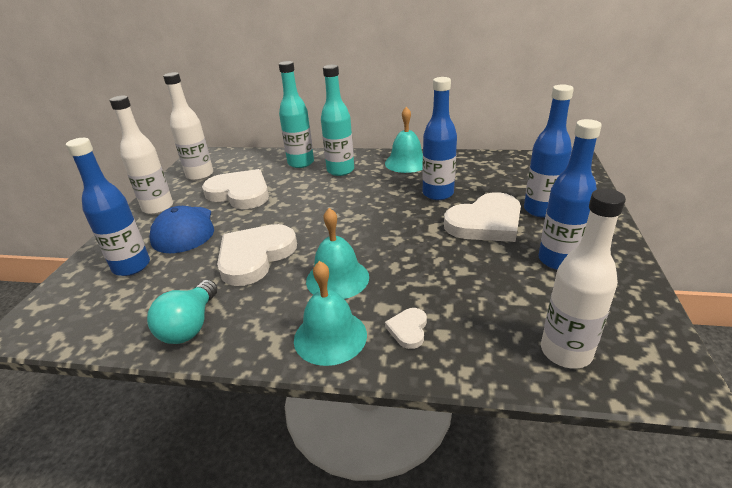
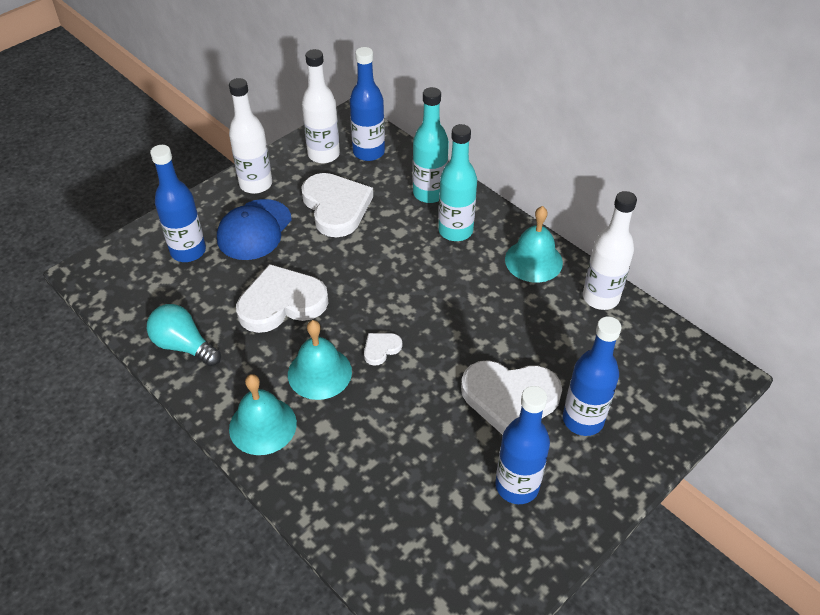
camera: 35 degrees right, 15 degrees up
turquoise light bulb [147,280,217,344] -> turquoise light bulb turned 75 degrees clockwise [147,304,221,366]
white heart [385,308,427,349] -> white heart moved to [364,333,402,366]
blue bottle [422,77,457,200] -> blue bottle moved to [350,47,385,161]
white bottle [541,189,626,369] -> white bottle moved to [583,191,637,310]

